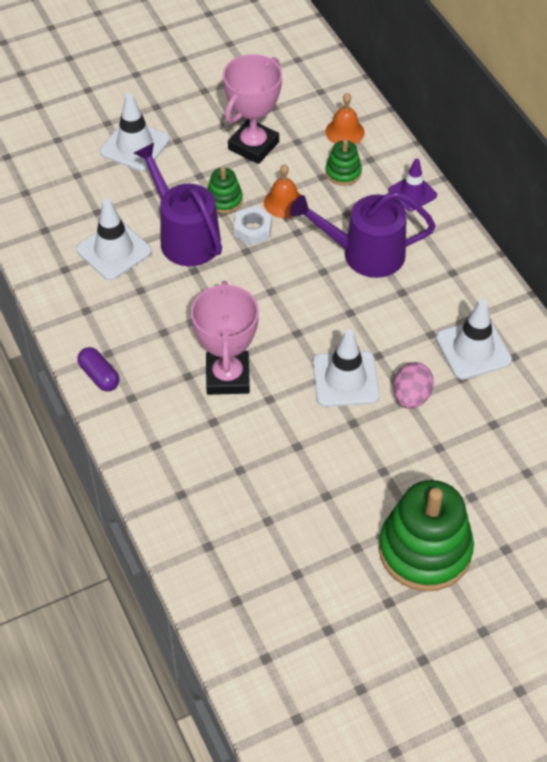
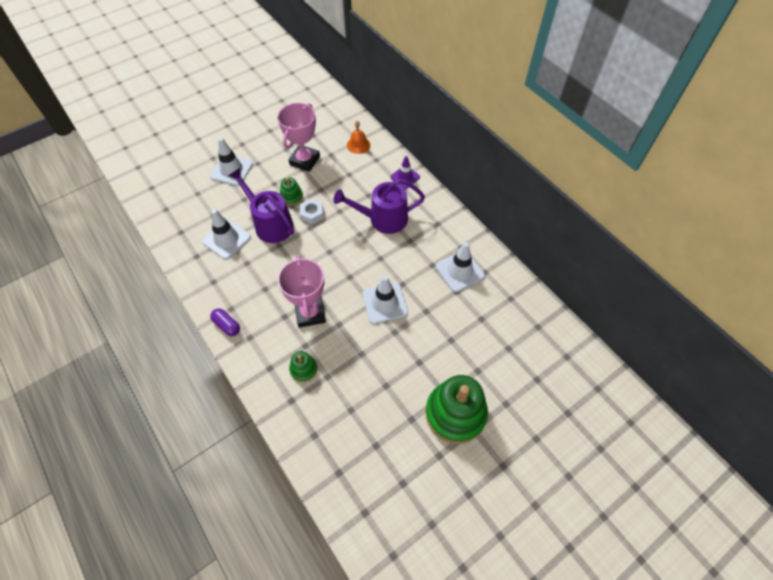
camera: 10 degrees left, 5 degrees up
orange bell [264,164,301,218] -> none
green stacking toy [325,140,362,186] -> green stacking toy moved to [289,351,318,382]
pink egg [393,362,434,409] -> none

